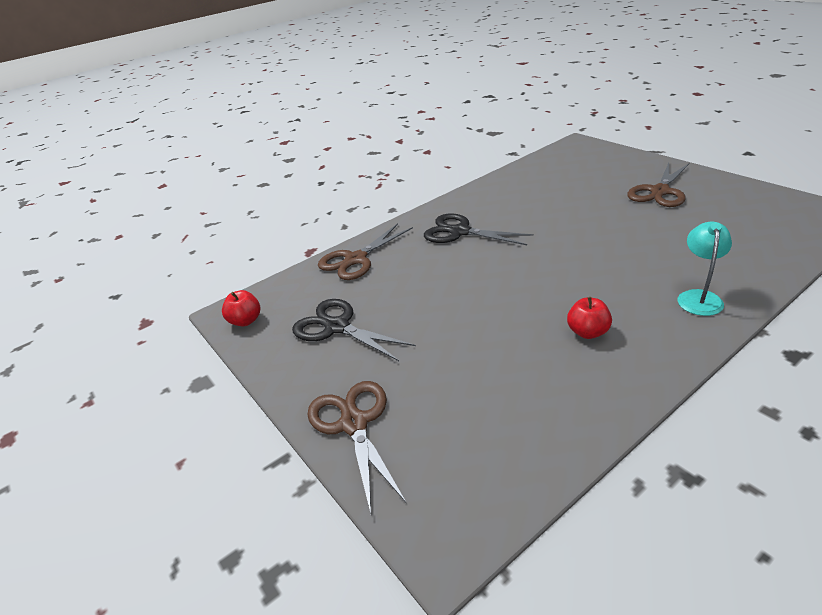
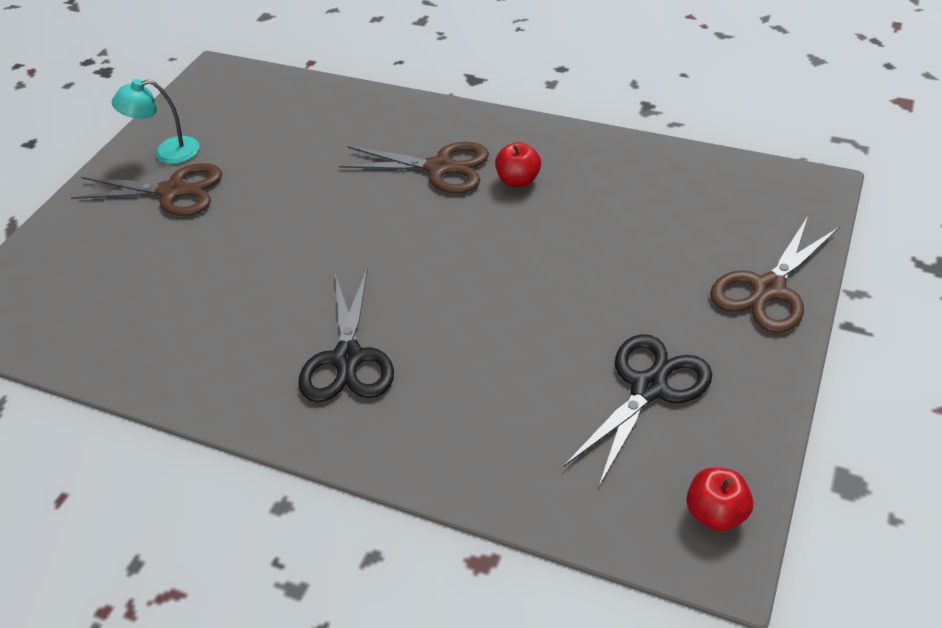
camera: 120 degrees left, 10 degrees up
black scissors [292,299,416,361] -> black scissors turned 150 degrees counterclockwise [563,334,712,488]
brown scissors [318,223,413,280] -> brown scissors moved to [339,142,489,194]
turquoise lamp [677,222,732,316] -> turquoise lamp moved to [112,79,200,164]

